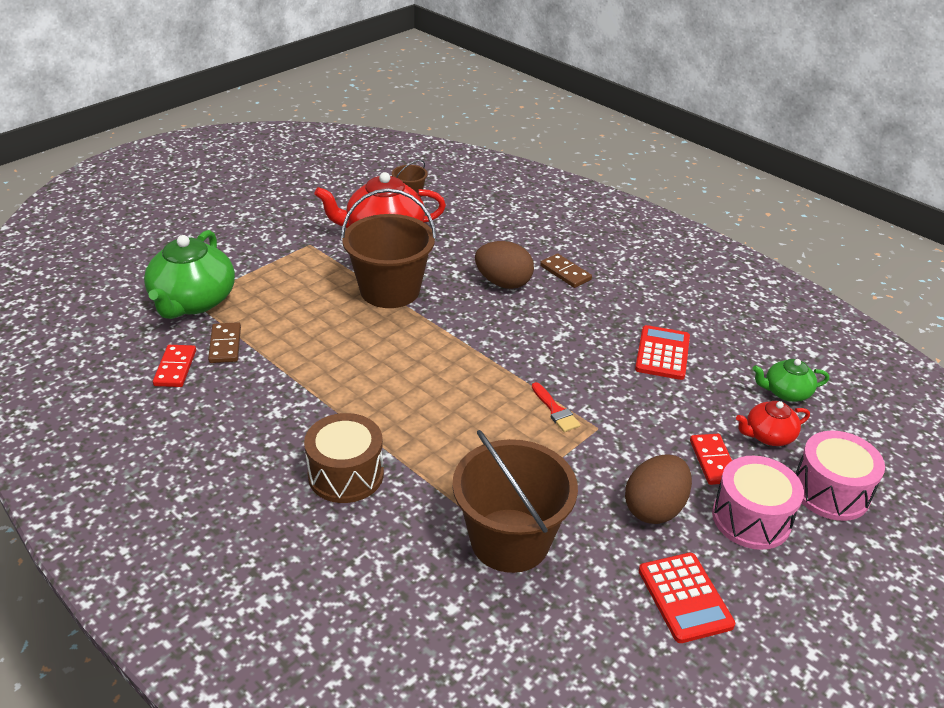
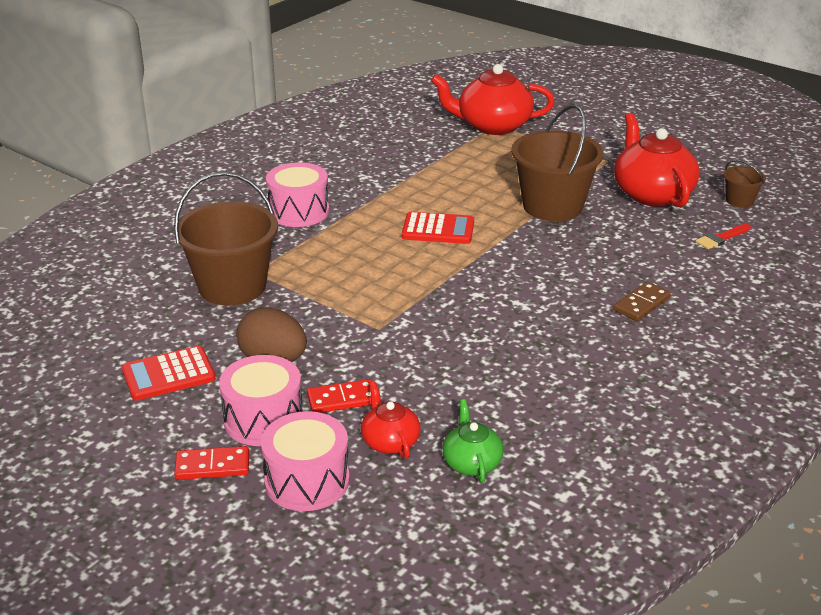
camera: 85 degrees right, 5 degrees down
green teapot [144,230,235,319] -> red teapot [431,64,555,135]
red domino [153,345,196,387] -> red domino moved to [174,446,249,480]
brown domino [208,322,241,363] -> none
brown drum [304,413,384,503] -> pink drum [266,162,329,227]
brown egg [475,241,534,289] -> none
red brush [532,382,581,432] -> red brush moved to [696,224,751,249]
red calculator [635,325,690,380] -> red calculator moved to [402,212,474,244]

